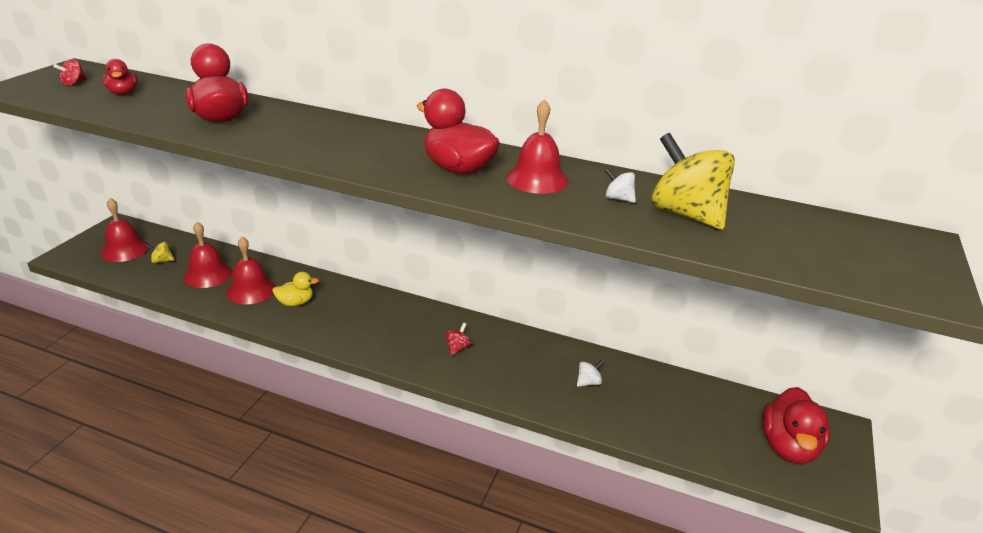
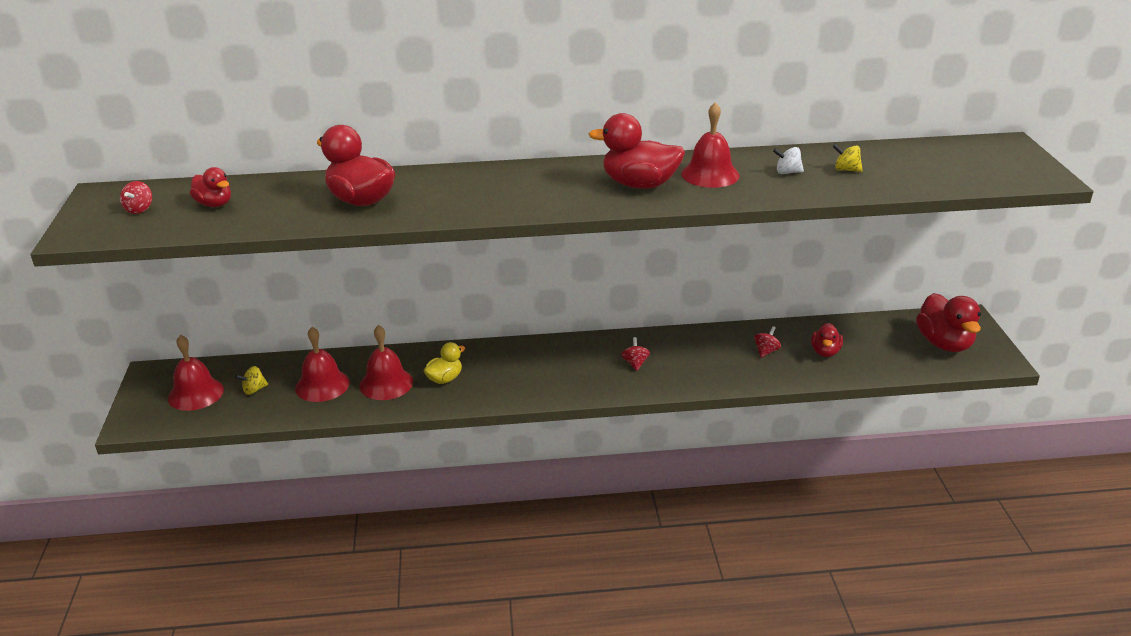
camera: 25 degrees left, 0 degrees up
white spinning top [577,360,605,387] -> red spinning top [754,326,781,358]
yellow spinning top [652,133,735,230] -> yellow spinning top [833,144,863,172], size x0.41
none -> red duck [811,323,843,357]

